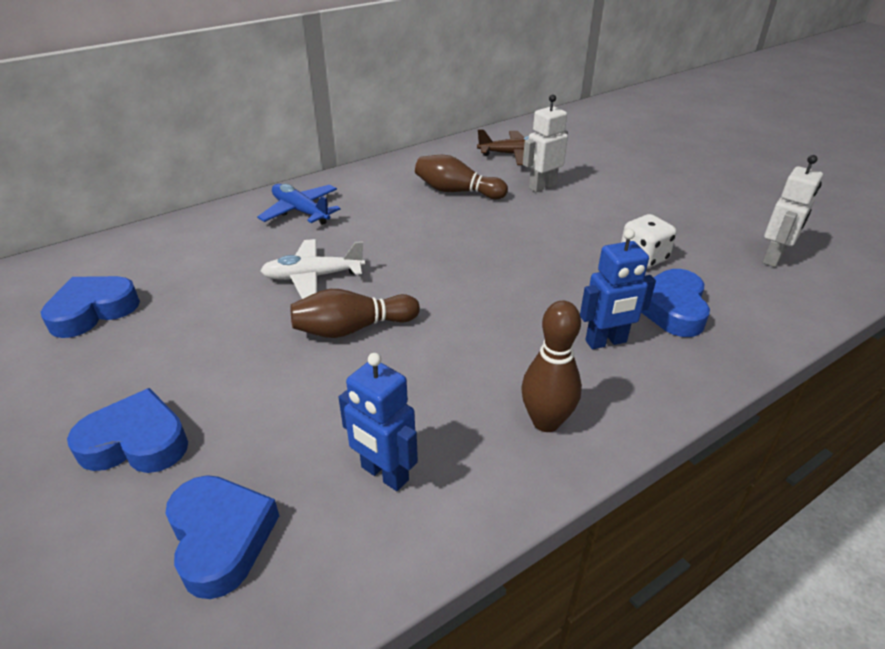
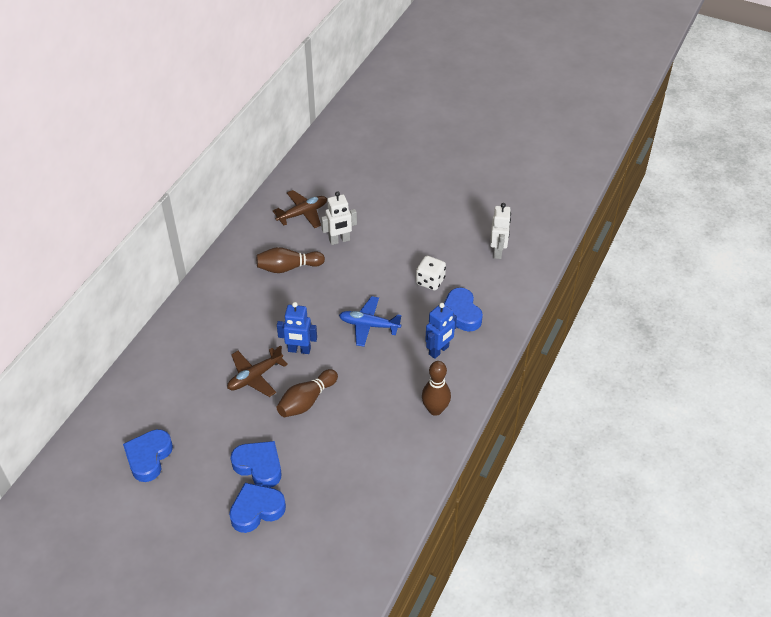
camera: 30 degrees left, 10 degrees up
blue heart [165,475,279,599] -> blue heart moved to [231,441,282,488]
blue plane [257,184,340,225] -> blue plane moved to [339,296,401,347]
white plane [261,239,365,299] -> brown plane [227,345,288,397]
blue robot [339,353,418,491] -> blue robot moved to [277,302,317,354]
white robot [523,94,568,192] -> white robot turned 135 degrees counterclockwise [321,191,357,245]

